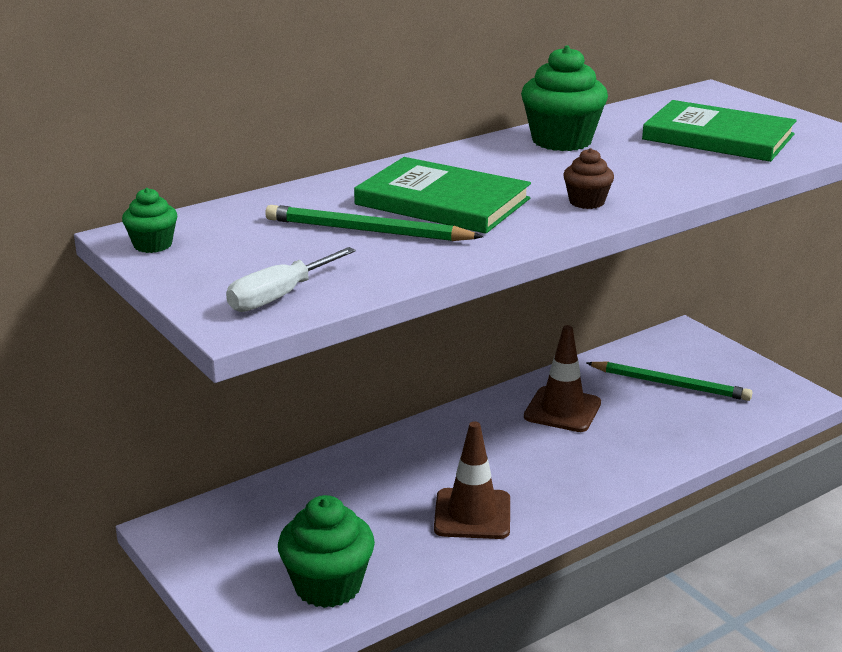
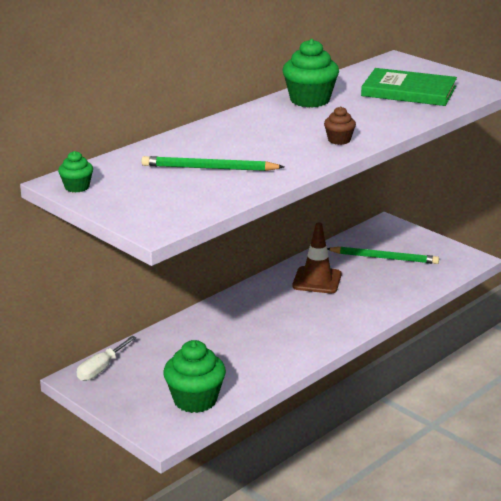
camera: 10 degrees left, 0 degrees up
white screwdriver [226,247,356,312] -> white screwdriver moved to [77,336,136,381]
green book [354,157,531,234] -> none
brown traffic cone [434,422,510,539] -> none

